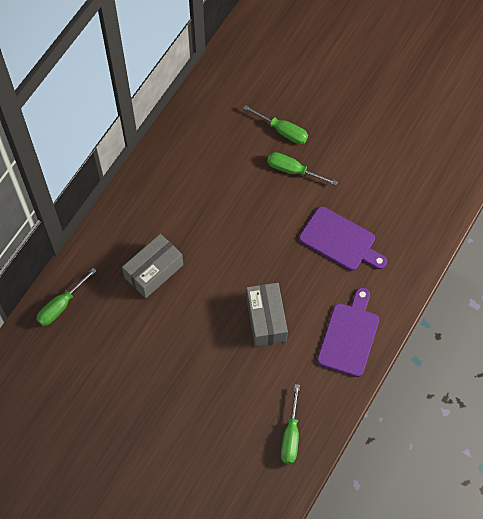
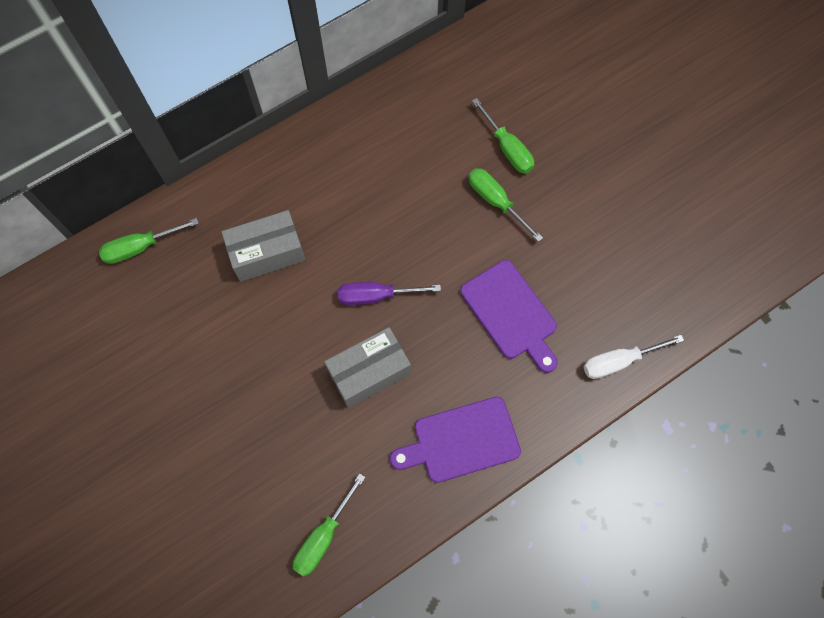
camera: 25 degrees right, 5 degrees up
grey box [246,283,288,346] -> grey box turned 45 degrees clockwise [324,327,411,408]
purple cutting board [317,288,379,377] -> purple cutting board turned 150 degrees counterclockwise [390,397,521,483]
none -> purple screwdriver [338,282,441,305]
none -> white screwdriver [584,335,684,379]

